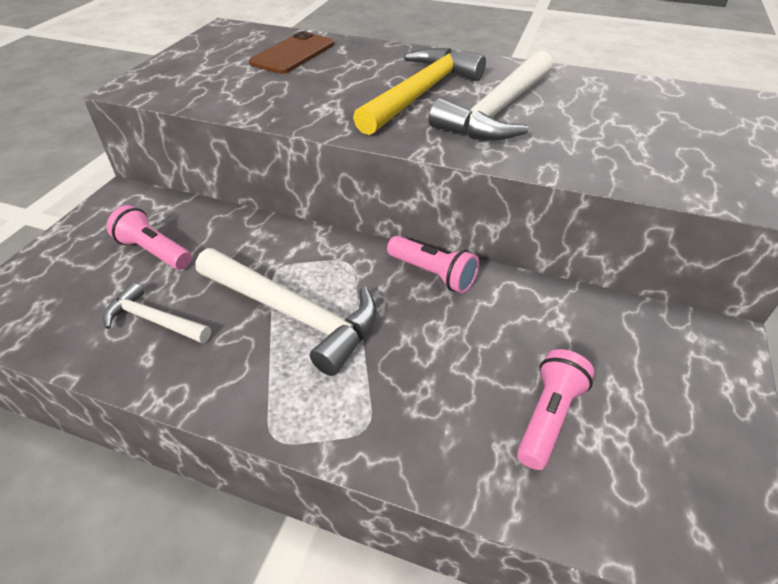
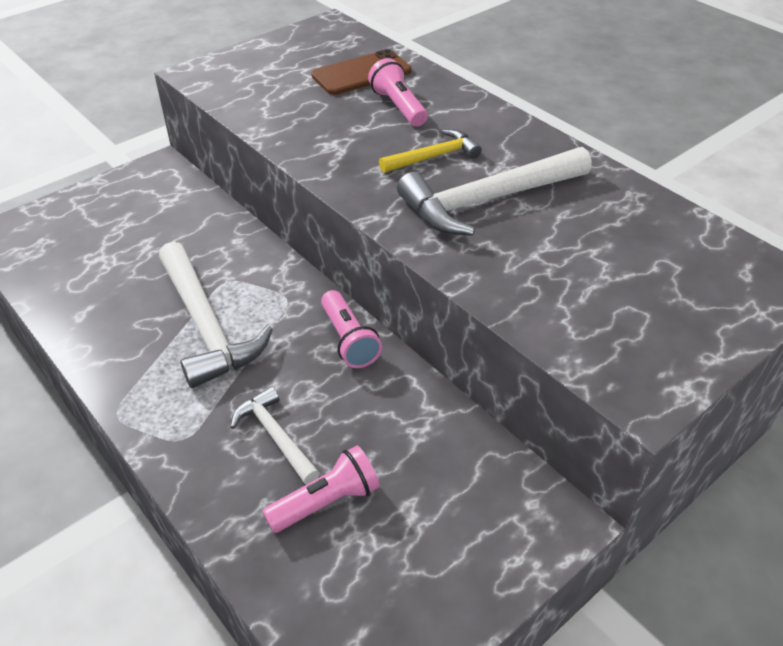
camera: 30 degrees right, 0 degrees up
white hammer [103,282,211,343] -> white hammer moved to [230,386,320,485]
pink flashlight [107,205,191,270] -> pink flashlight moved to [368,58,428,127]
yellow hammer [353,48,486,135] -> yellow hammer [379,129,482,173], size x0.55

